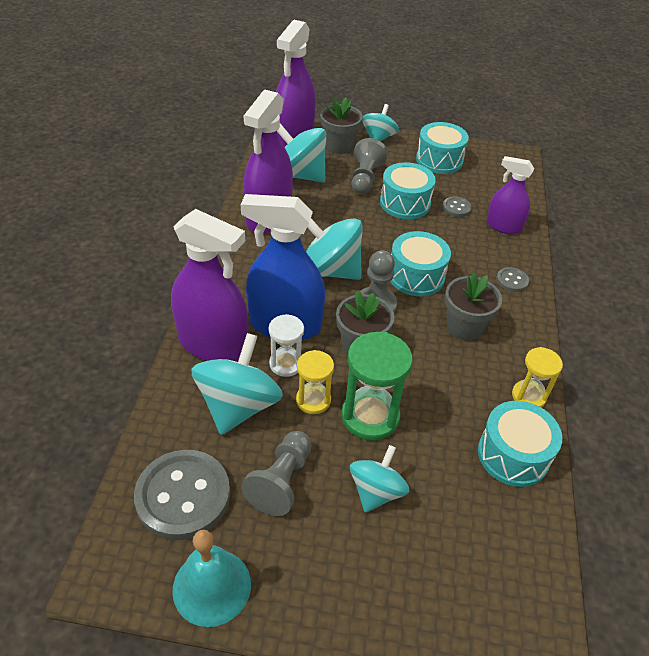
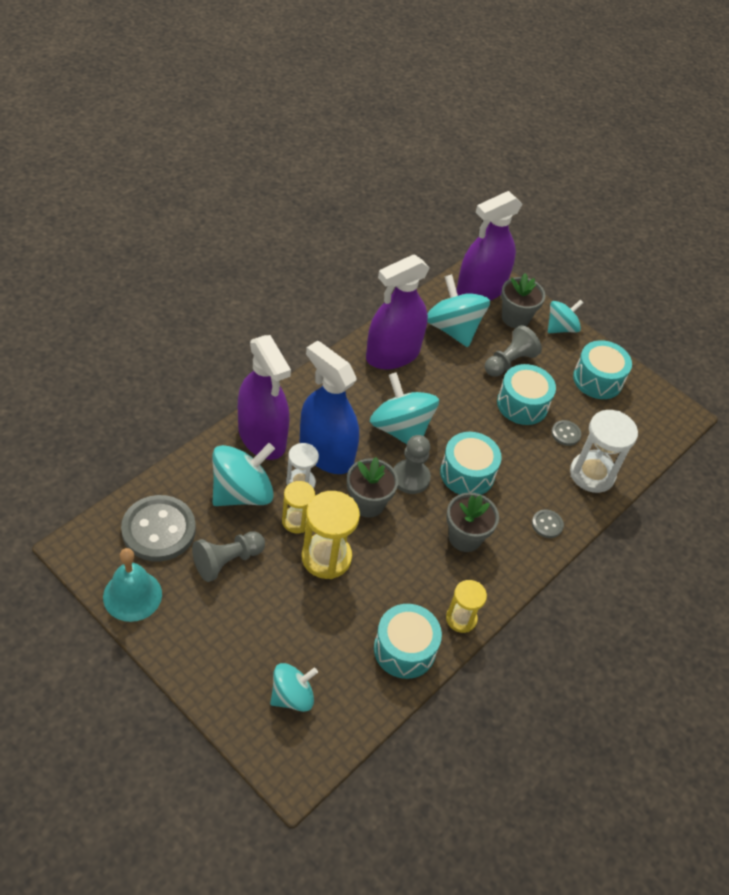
camera: 30 degrees right, 5 degrees up
green hourglass [342,332,413,441] -> yellow hourglass [301,491,360,579]
turquoise spinning top [350,445,409,512] -> turquoise spinning top moved to [270,663,318,712]
purple spray bottle [486,156,535,234] -> white hourglass [570,410,638,493]

